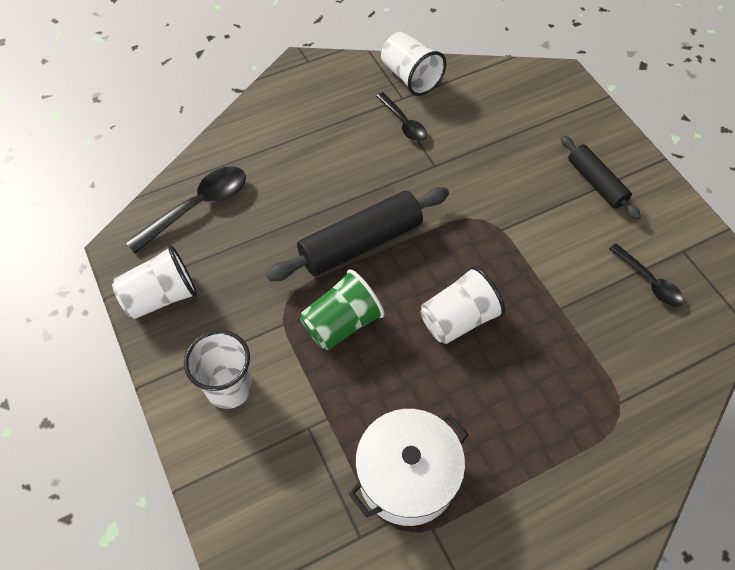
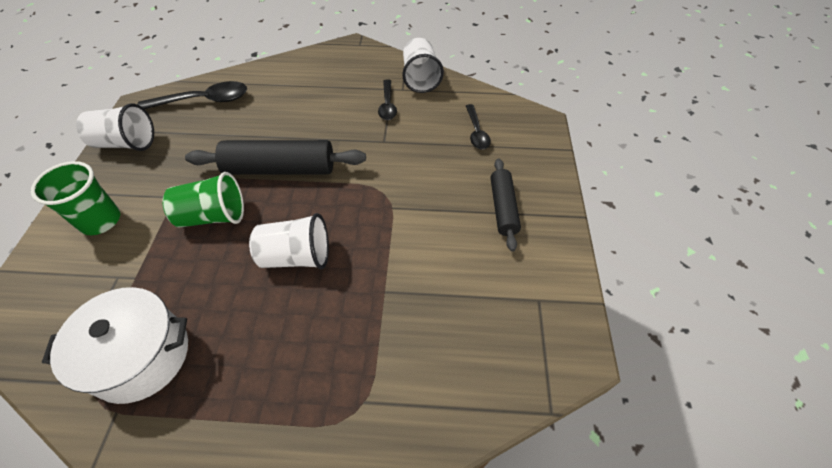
camera: 30 degrees right, 5 degrees down
white cup [184,330,253,409] -> green cup [31,161,120,235]
black spoon [609,243,683,307] -> black spoon moved to [466,104,491,150]

